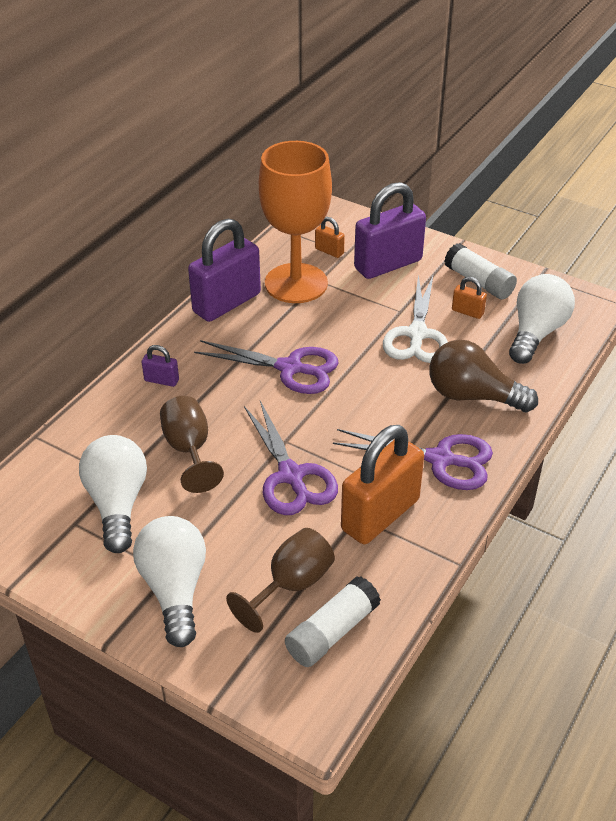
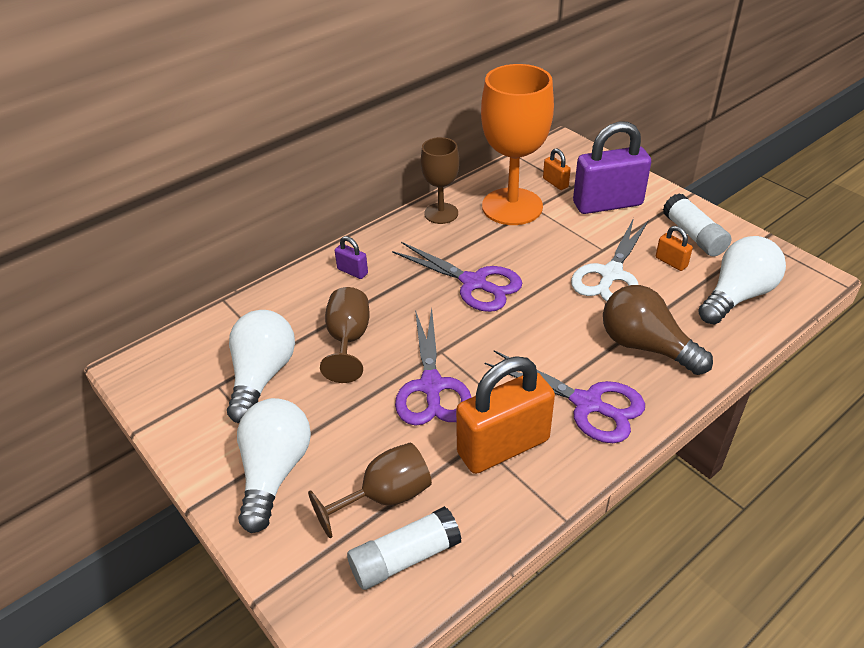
camera: 20 degrees right, 0 degrees up
purple padlock [188,218,261,322] -> brown goblet [421,137,459,224]

